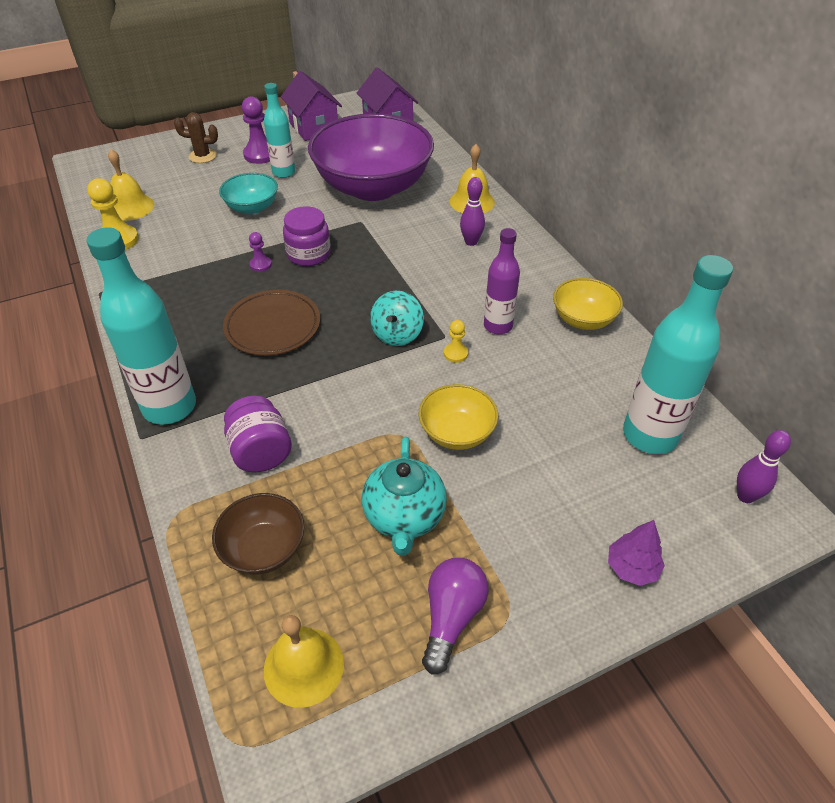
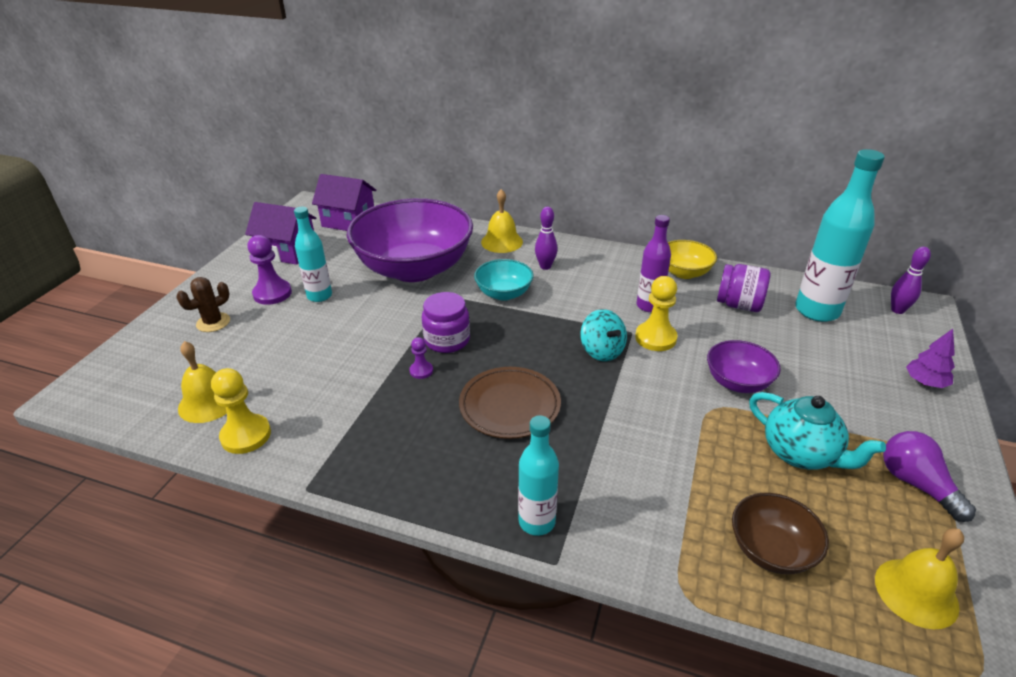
camera: 45 degrees left, 10 degrees down
turquoise bottle [86,227,196,425] -> turquoise bottle [518,415,559,536], size x0.61
turquoise bowl [219,173,278,214] -> turquoise bowl moved to [474,259,533,301]
purple jar [224,396,292,472] -> purple jar moved to [717,264,770,312]
yellow bowl [419,384,498,450] -> purple bowl [707,340,781,393]
yellow pawn [444,320,468,363] -> yellow pawn [635,276,678,351], size x1.85

